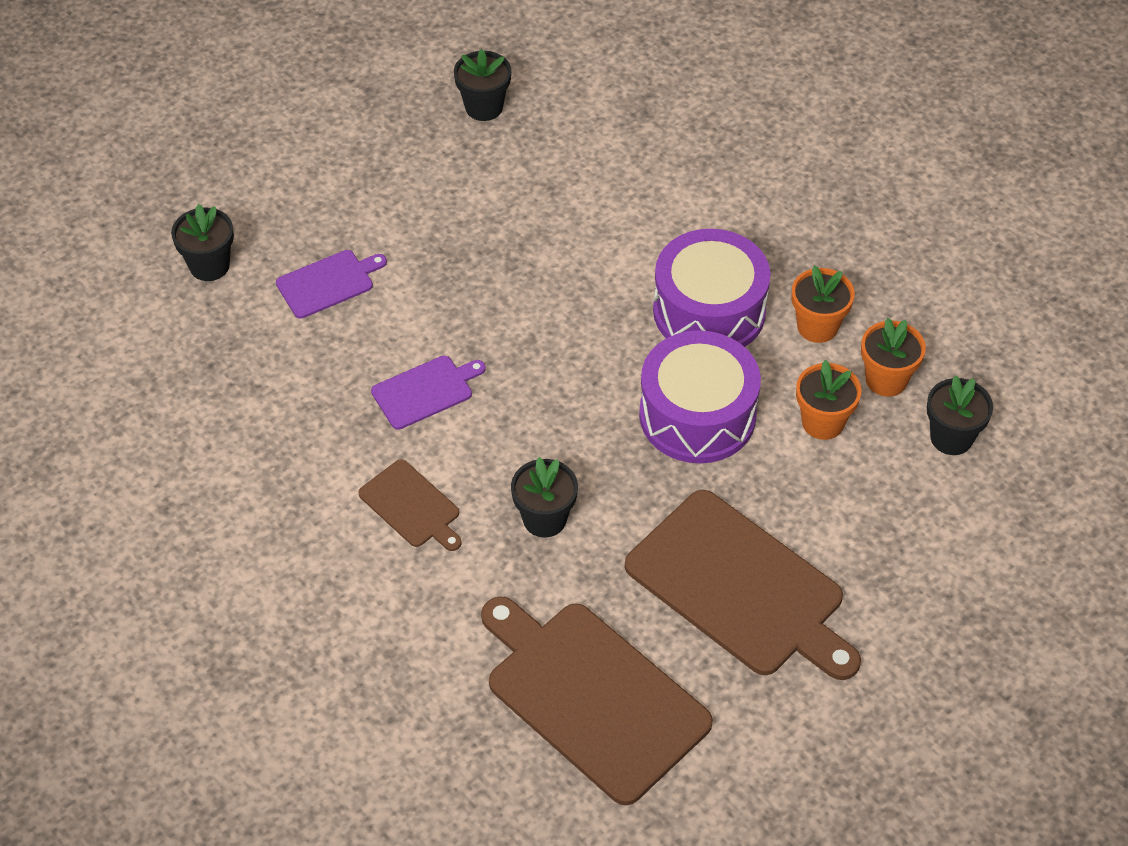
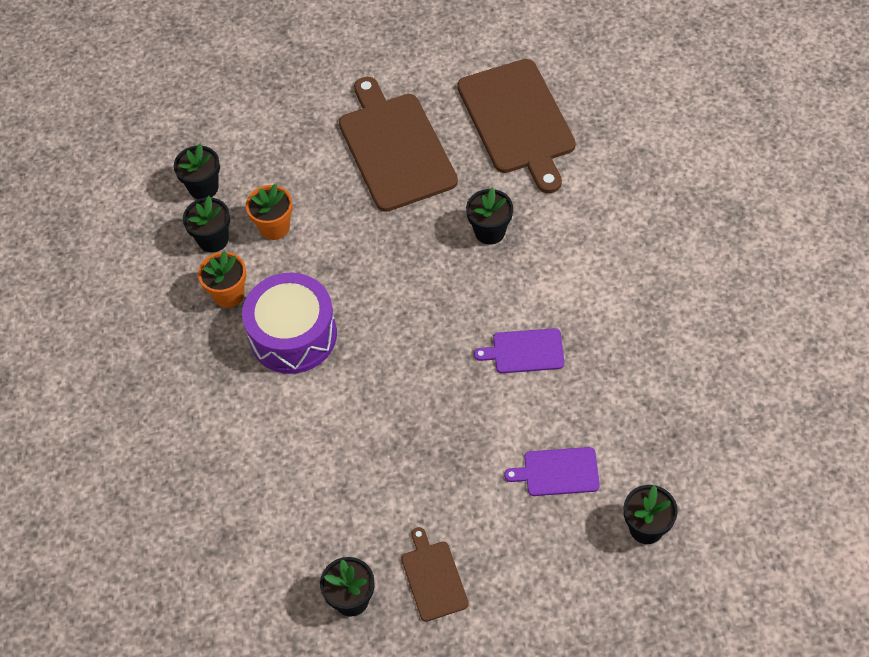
camera: 150 degrees left, 5 degrees up
brown cutting board [358,459,462,551] -> brown cutting board moved to [401,527,469,622]
purple drum [639,330,761,463] -> none
orange flower pot [861,318,926,397] -> black flower pot [183,196,230,253]

